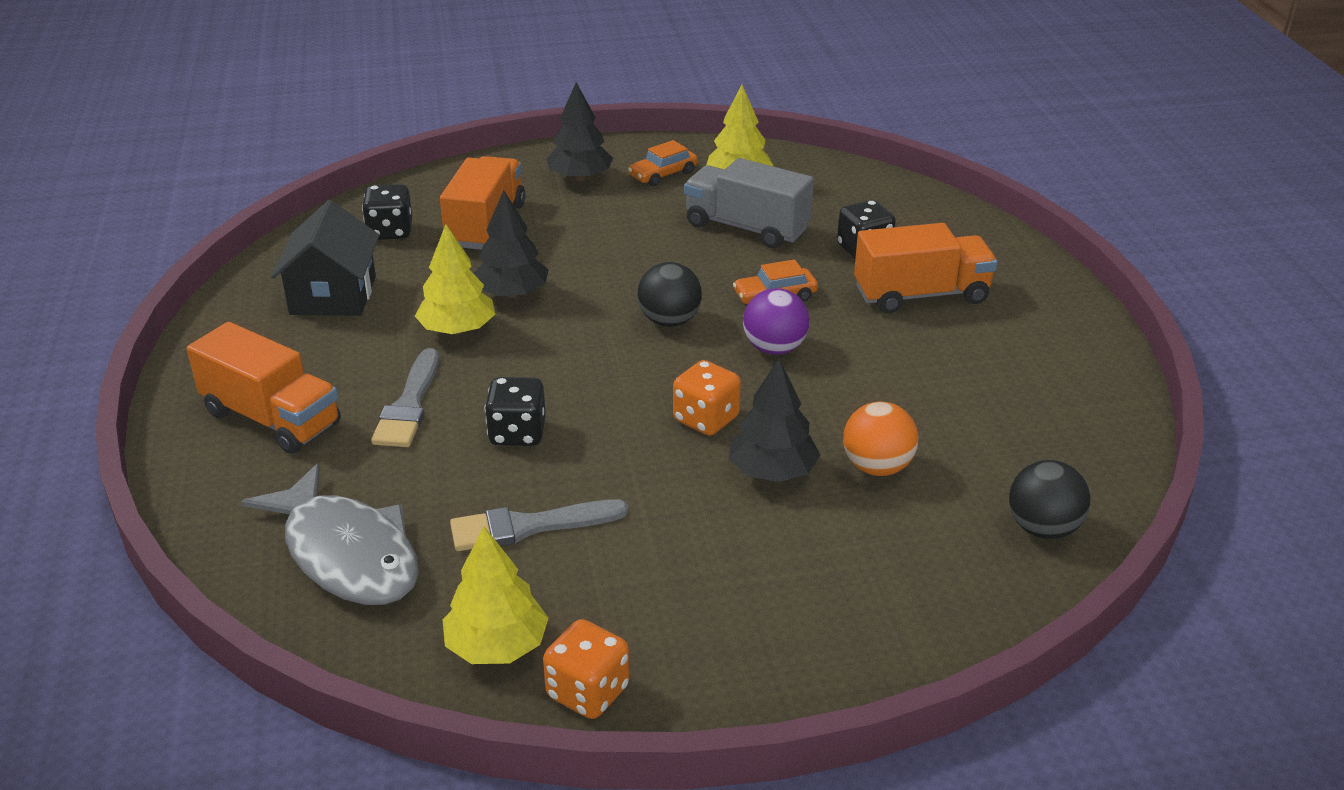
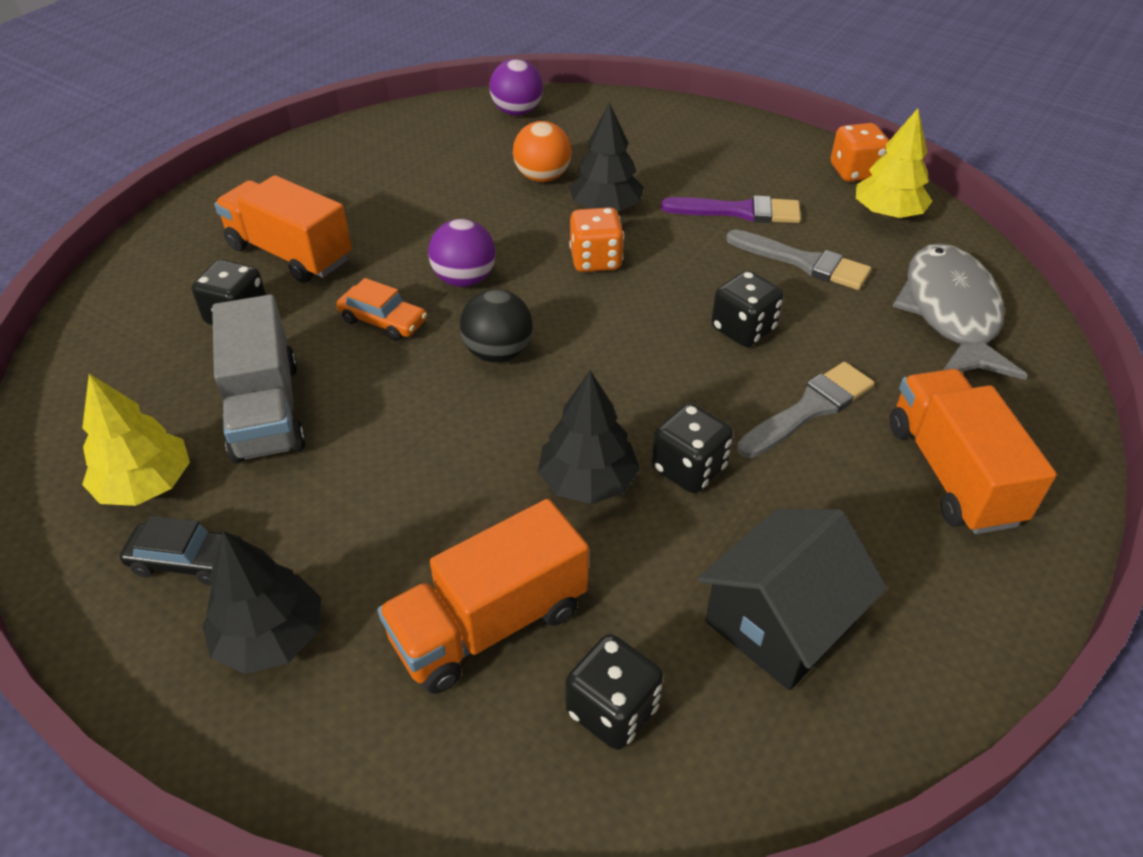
camera: 135 degrees left, 10 degrees up
yellow tree [415,224,495,335] -> black dice [652,403,733,493]
orange car [628,140,698,186] -> black car [120,516,242,585]
black ball [1009,460,1091,539] -> purple ball [489,59,543,116]
none -> purple brush [661,195,801,223]

